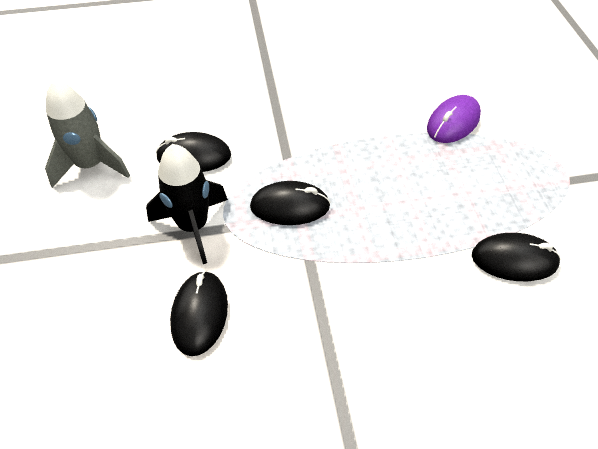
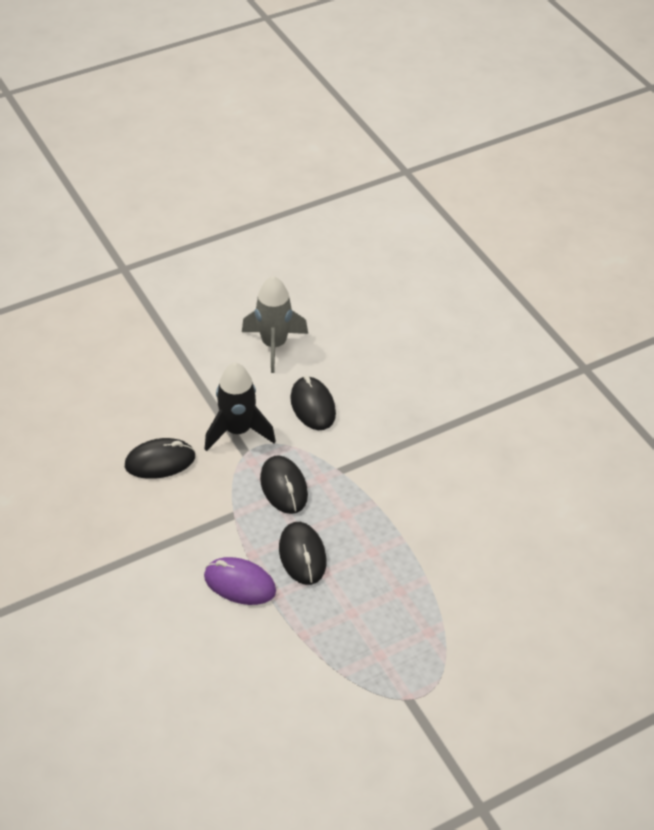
camera: 70 degrees right, 5 degrees down
purple mouse [427,95,481,143] -> purple mouse moved to [204,557,276,605]
black mouse [472,233,561,281] -> black mouse moved to [279,522,326,585]

